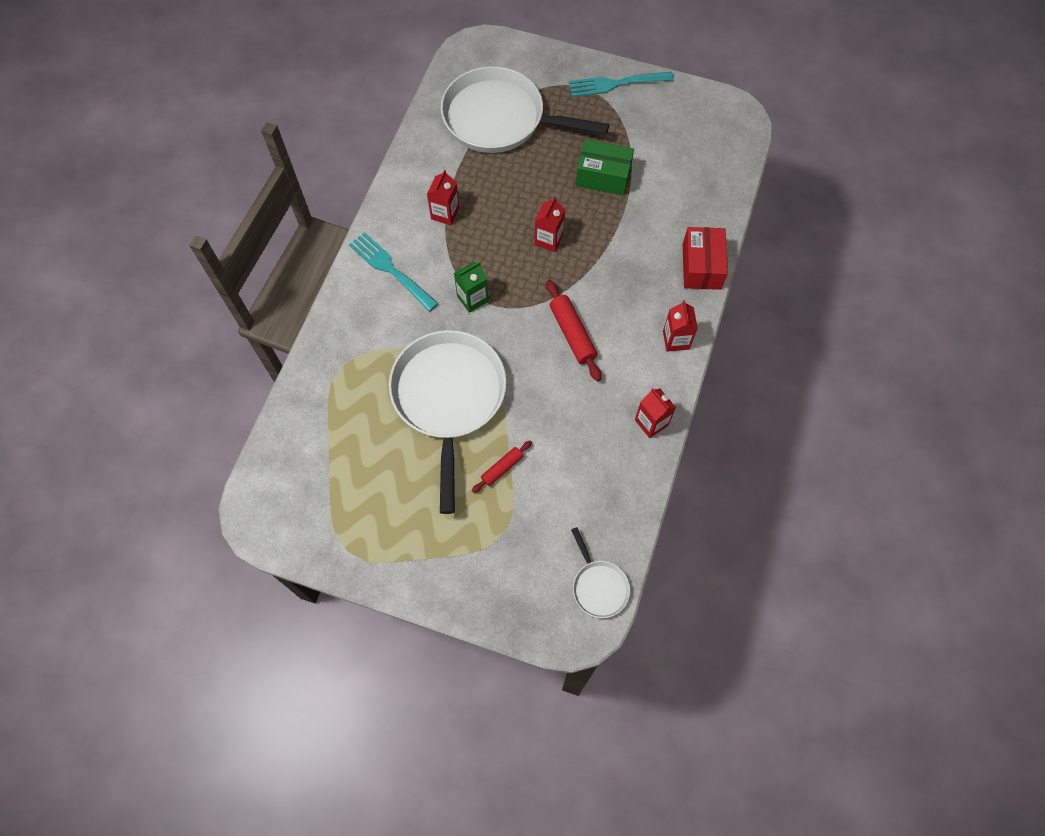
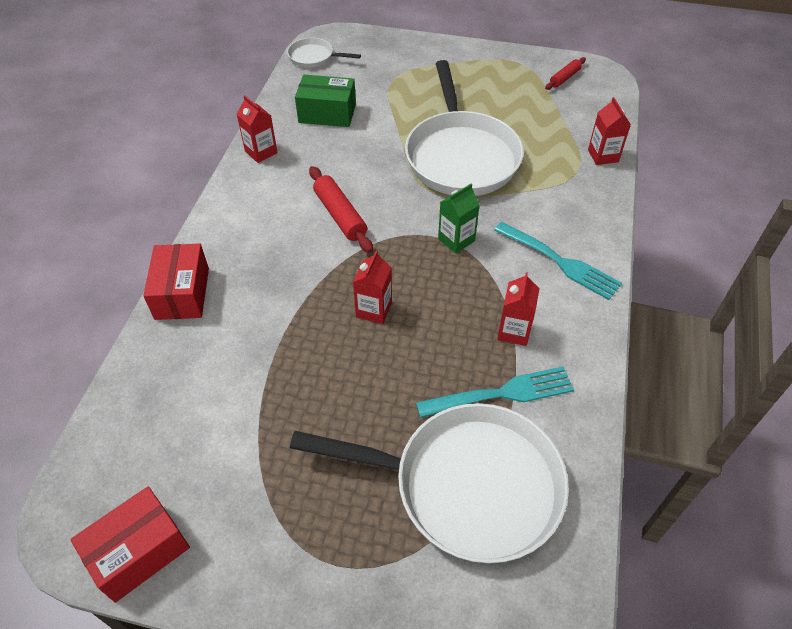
camera: 175 degrees right, 15 degrees down
red rolling pin [472,441,532,493] -> red rolling pin moved to [545,57,586,90]
turquoise fork [569,72,674,97] -> turquoise fork moved to [416,366,574,418]
white pan [571,527,630,618] -> white pan turned 45 degrees counterclockwise [287,38,361,68]
green box [576,139,634,196] -> green box moved to [295,75,356,127]
red carton [663,300,698,352] -> red carton moved to [588,97,631,165]
none -> red box [70,486,190,603]

